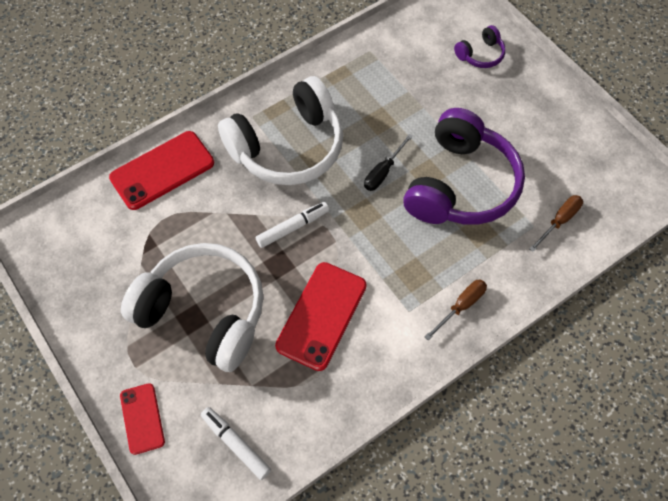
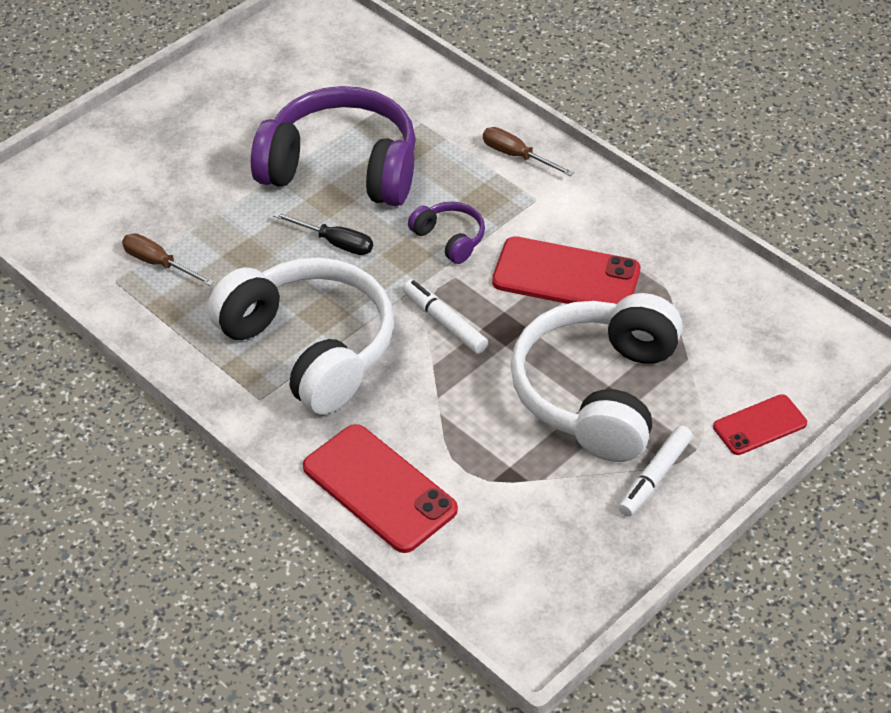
camera: 100 degrees left, 15 degrees down
white marker [201,407,271,480] -> white marker moved to [618,425,693,517]
purple headphones [454,25,506,68] -> purple headphones moved to [408,202,485,264]
brown screwdriver [529,195,583,252] -> brown screwdriver moved to [122,233,214,286]

